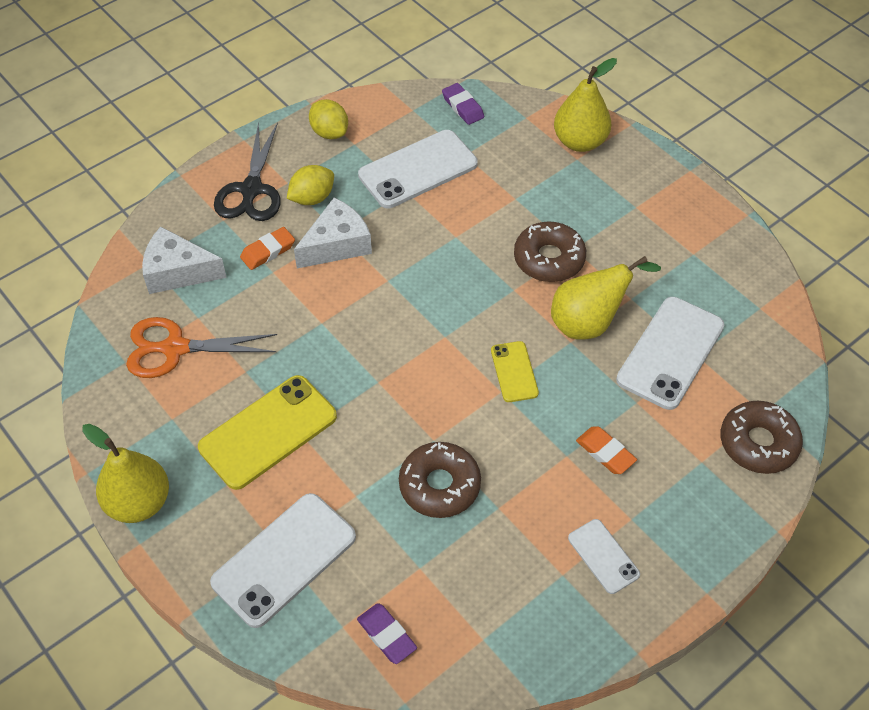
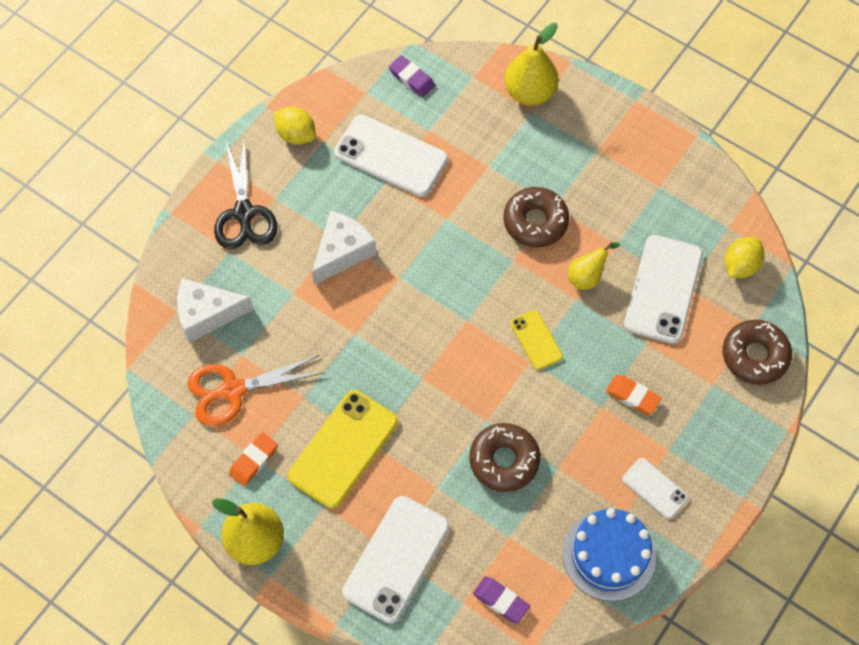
camera: 15 degrees left, 10 degrees up
orange eraser [240,227,295,270] -> orange eraser moved to [229,432,278,486]
yellow lemon [287,165,334,205] -> yellow lemon moved to [725,237,765,278]
white phone [358,130,478,208] -> white phone turned 75 degrees clockwise [334,115,448,197]
yellow pear [551,256,661,339] -> yellow pear [568,242,620,290], size x0.59
none -> blue cake [563,508,656,601]

